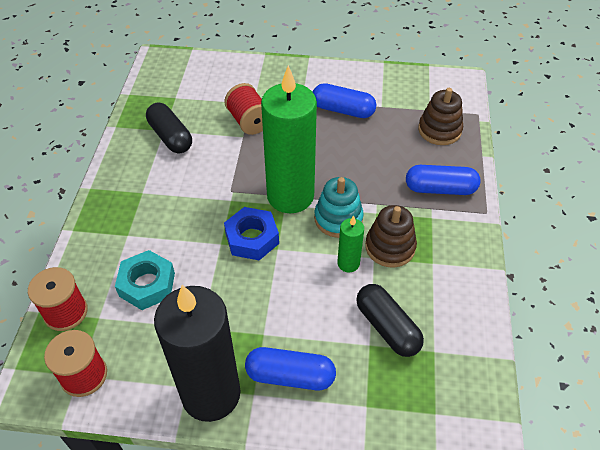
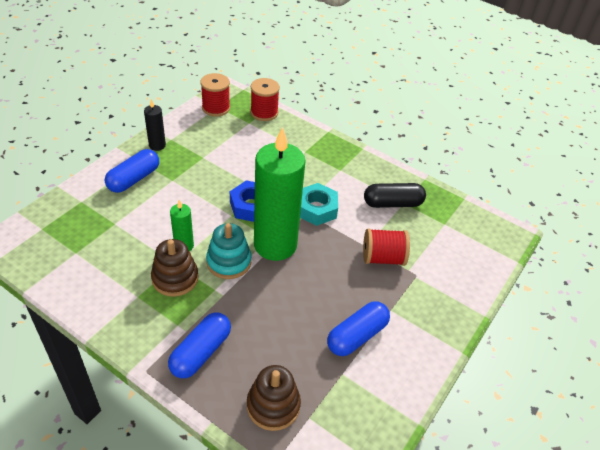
camera: 115 degrees right, 5 degrees down
turquoise nut [115,250,175,310] -> turquoise nut moved to [300,183,338,226]
black candle [154,285,241,422] -> black candle [144,99,166,151], size x0.44
black capsule [356,284,424,357] -> none

